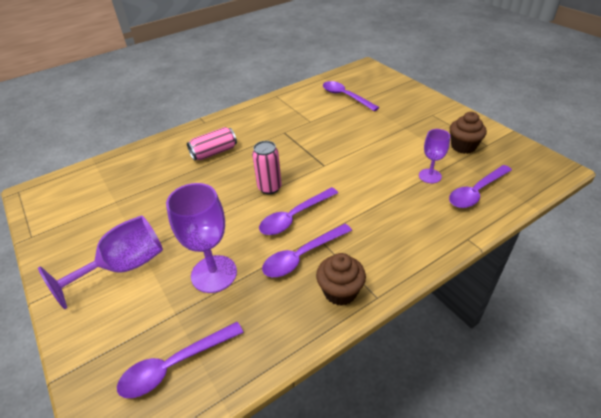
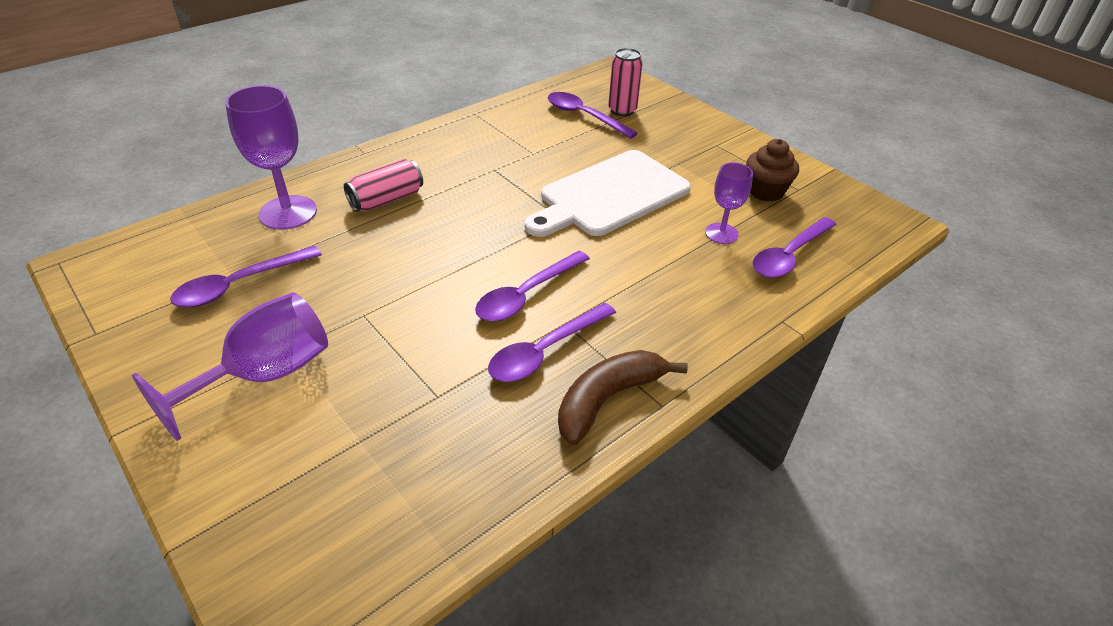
camera: 10 degrees left, 0 degrees up
purple spoon [117,322,244,398] -> purple spoon moved to [170,246,322,308]
purple goblet [166,183,237,293] -> purple goblet moved to [225,85,317,230]
pink can [252,141,282,194] -> pink can moved to [608,48,643,117]
brown cupcake [316,253,366,306] -> brown banana [558,350,688,445]
none -> white cutting board [525,150,691,237]

